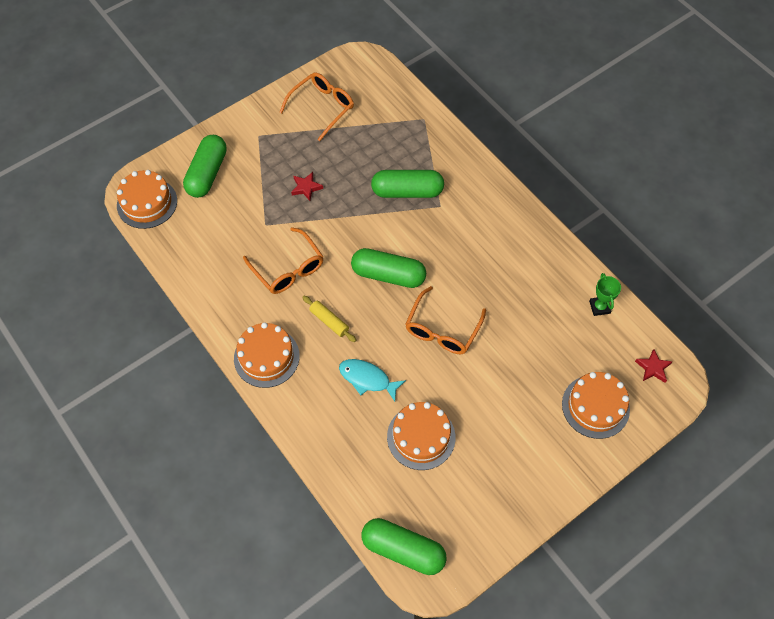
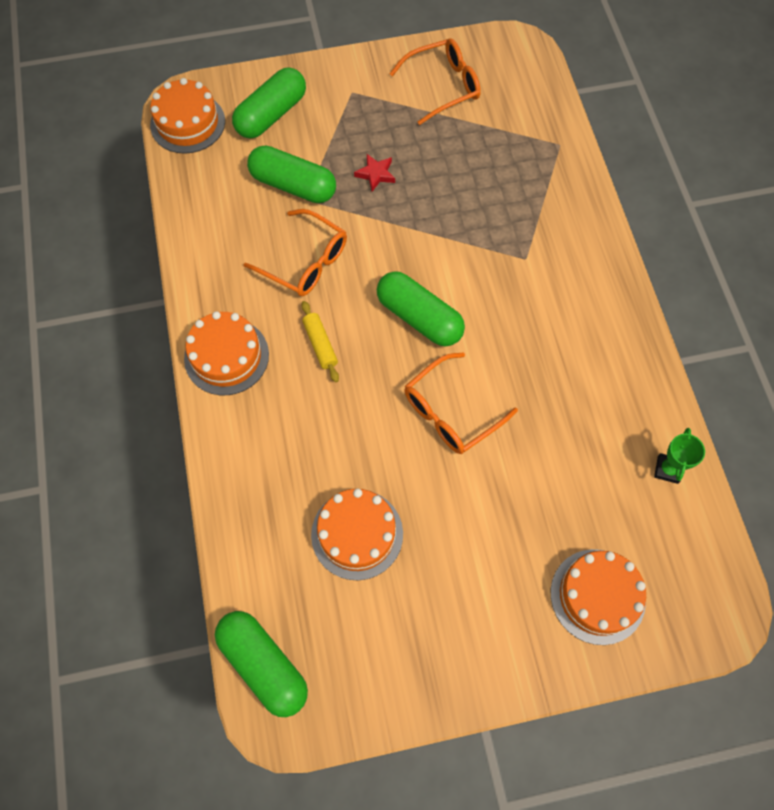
camera: 25 degrees right, 5 degrees up
orange glasses [243,227,324,294] -> orange glasses turned 45 degrees counterclockwise [244,209,347,296]
turquoise fish [339,359,406,402] -> none
green capsule [371,170,444,198] -> green capsule moved to [247,145,336,203]
red star [635,349,672,383] -> none

